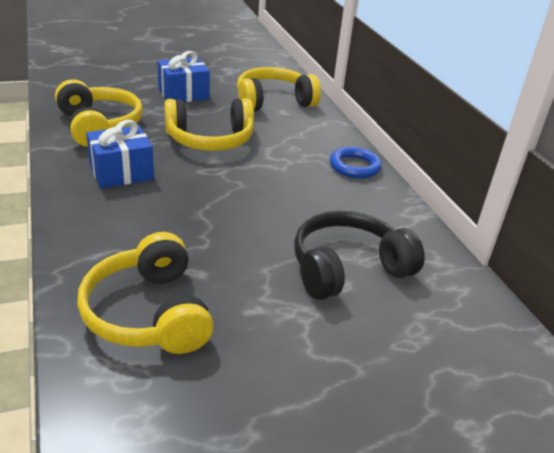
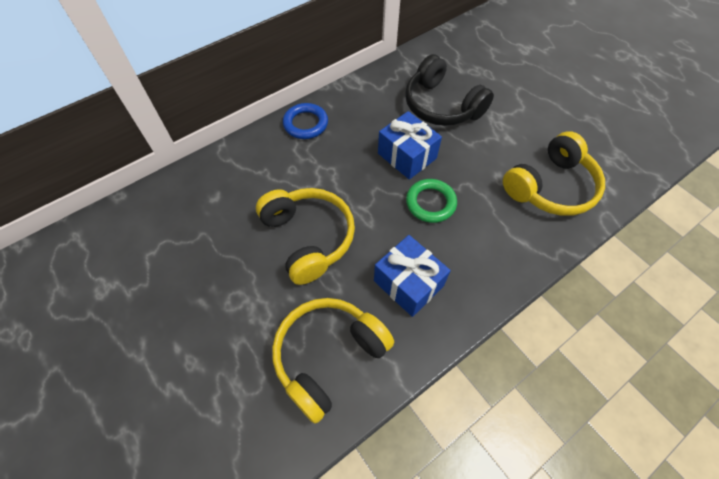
camera: 105 degrees left, 25 degrees up
blue gift [157,51,210,102] -> blue gift moved to [378,111,442,180]
yellow headphones [237,67,321,111] -> none
none -> green ring [406,179,457,223]

